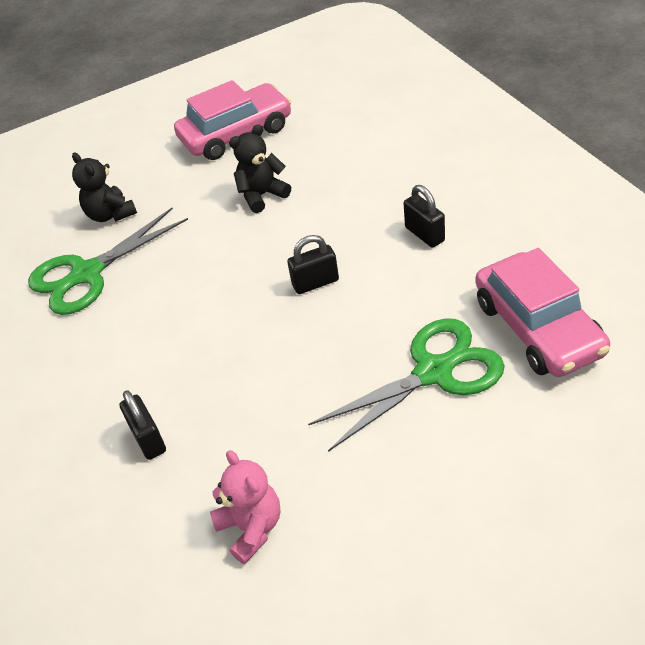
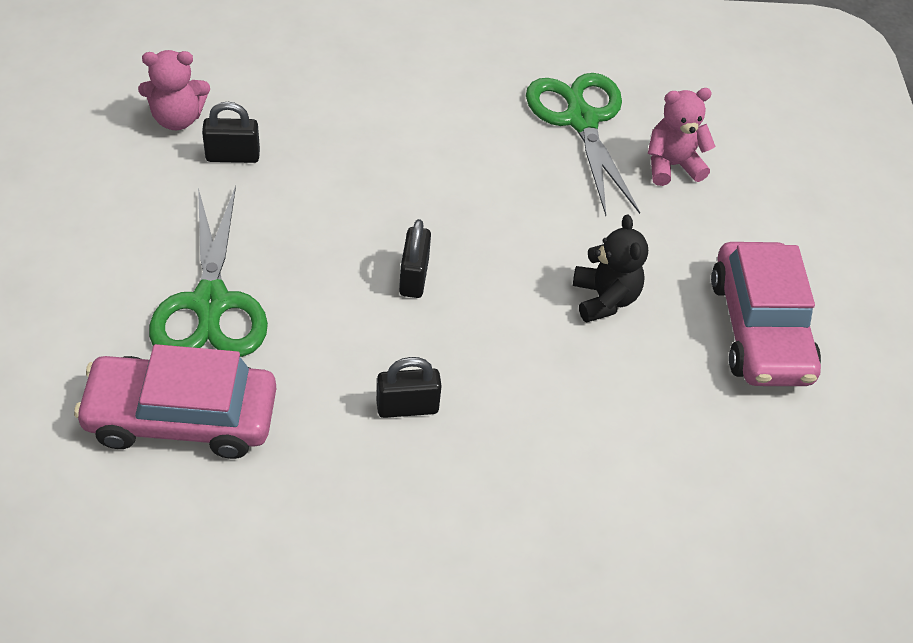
camera: 105 degrees right, 5 degrees up
black teddy bear [72,152,137,222] -> pink teddy bear [648,88,716,186]
black padlock [119,390,166,460] -> black padlock moved to [202,102,260,163]

